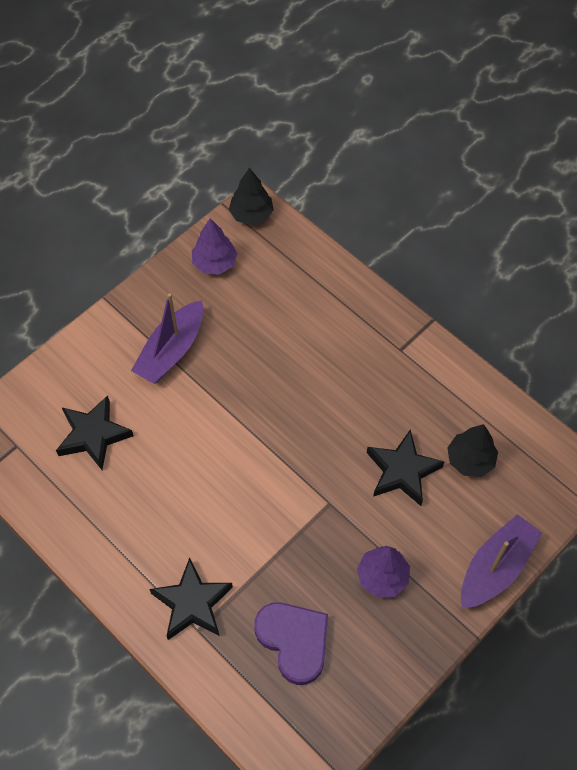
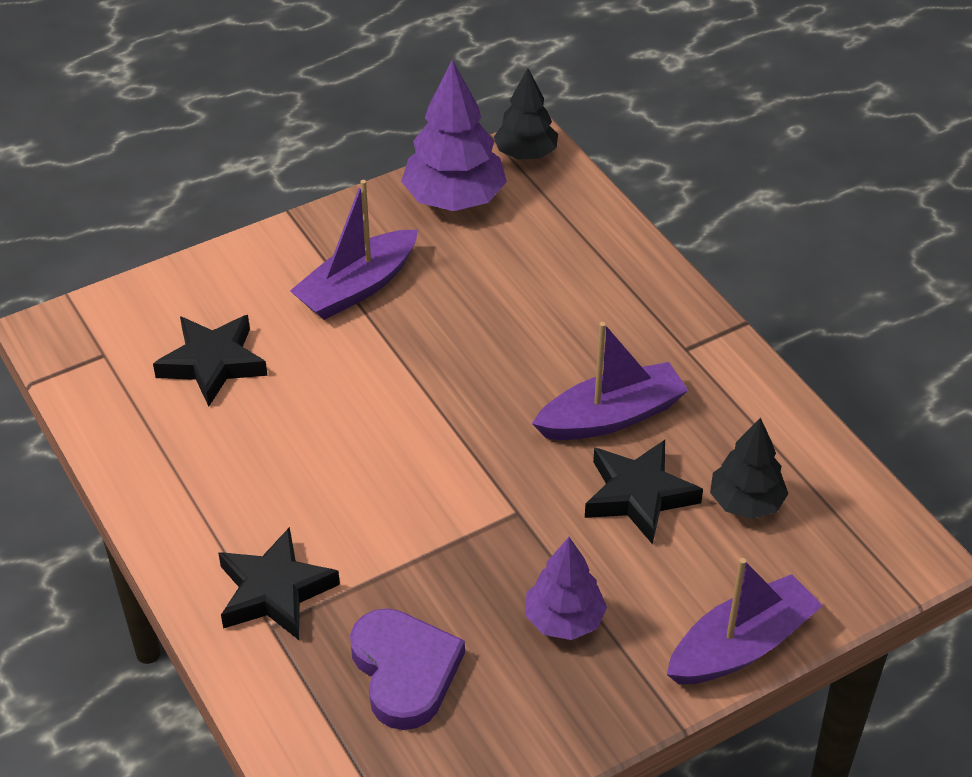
camera: 15 degrees right, 15 degrees down
purple tree [192,218,237,275] -> purple tree [401,60,507,211], size x1.57
none -> purple boat [532,322,689,440]

